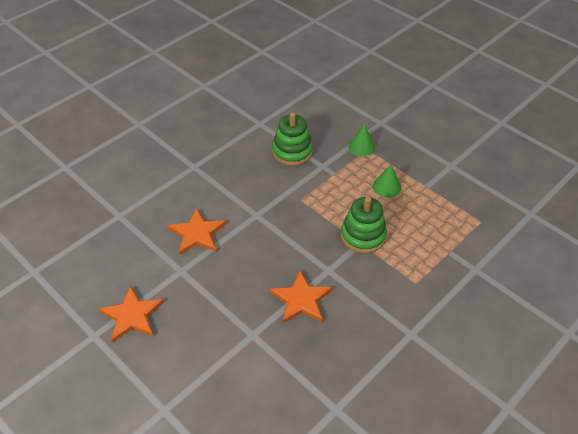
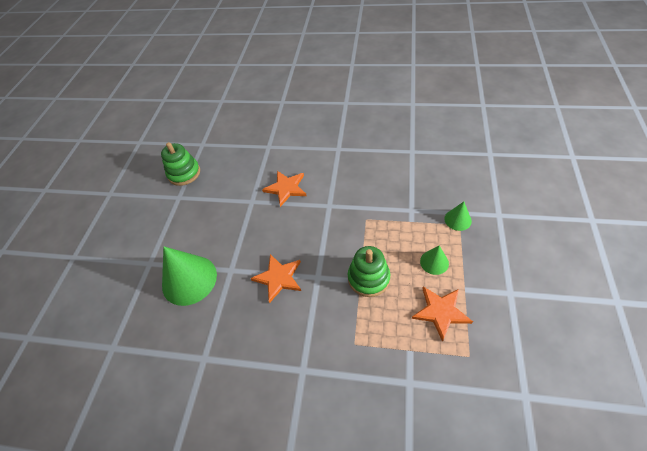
camera: 60 degrees right, 5 degrees up
orange star [99,285,164,342] -> orange star moved to [412,287,473,342]
green stacking toy [272,113,313,166] -> green stacking toy moved to [161,142,200,186]
none -> green cone [162,247,217,306]

